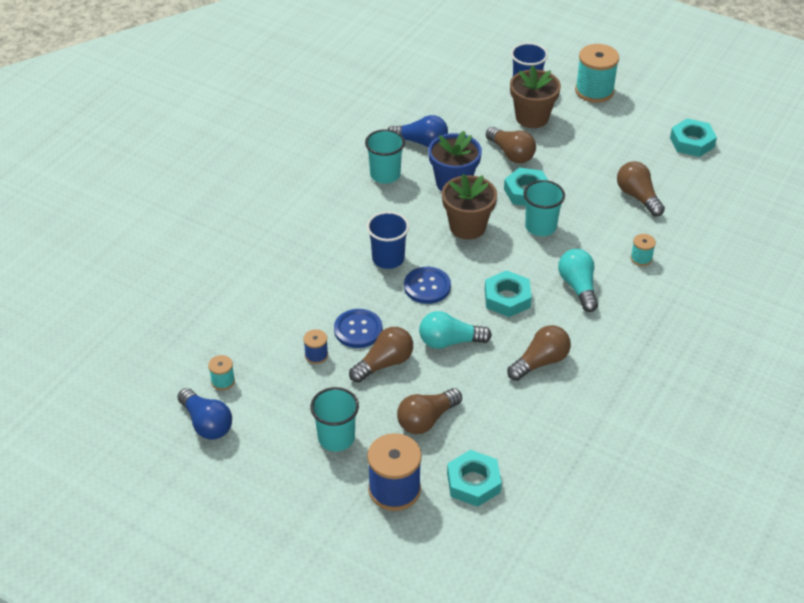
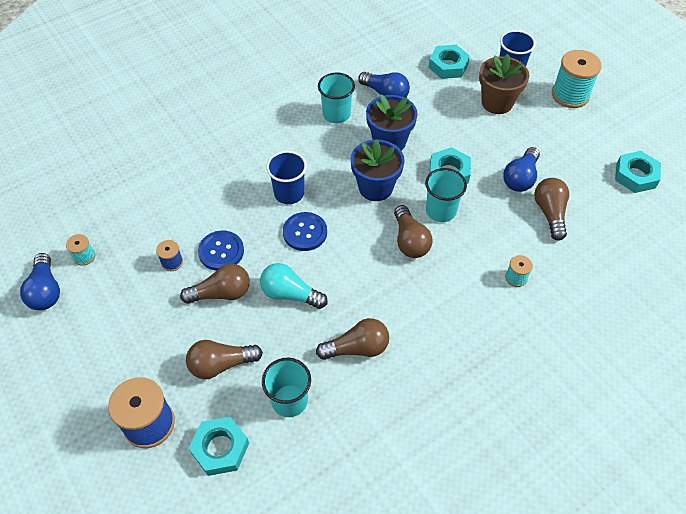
camera: 25 degrees right, 10 degrees up
turquoise cup [310,387,359,451] -> turquoise cup moved to [262,358,311,417]
brown flower pot [442,174,497,240] -> blue flower pot [351,140,405,201]
turquoise nut [485,270,532,317] -> turquoise nut moved to [428,45,470,79]
brown light bulb [486,127,536,163] -> brown light bulb moved to [394,205,432,258]
turquoise light bulb [558,249,598,312] -> none
none -> blue light bulb [503,147,540,192]

